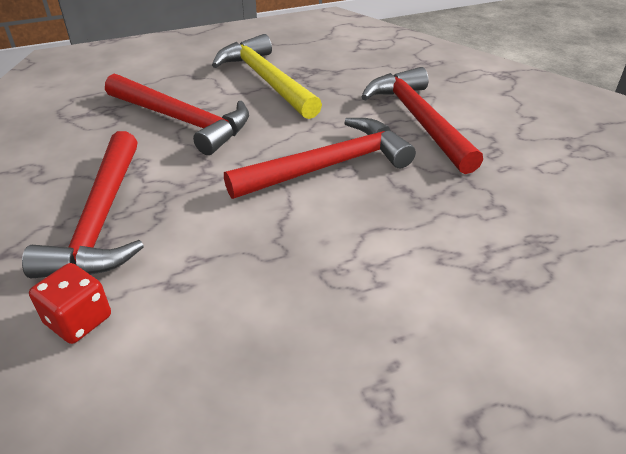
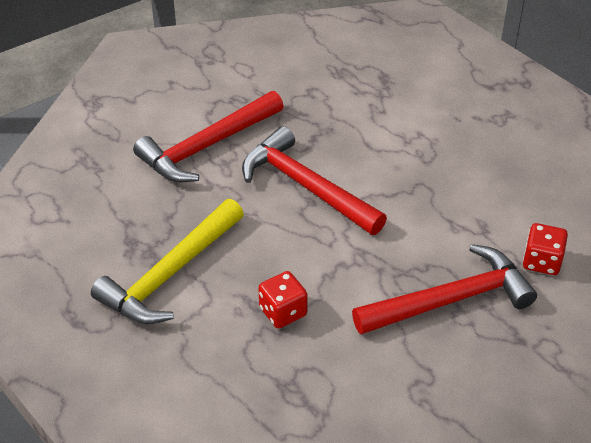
camera: 110 degrees left, 5 degrees up
red hammer [105,74,249,155] -> red dice [258,271,308,329]

